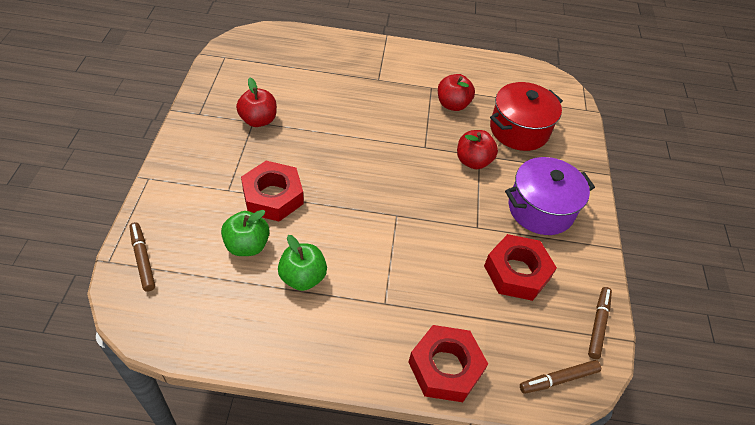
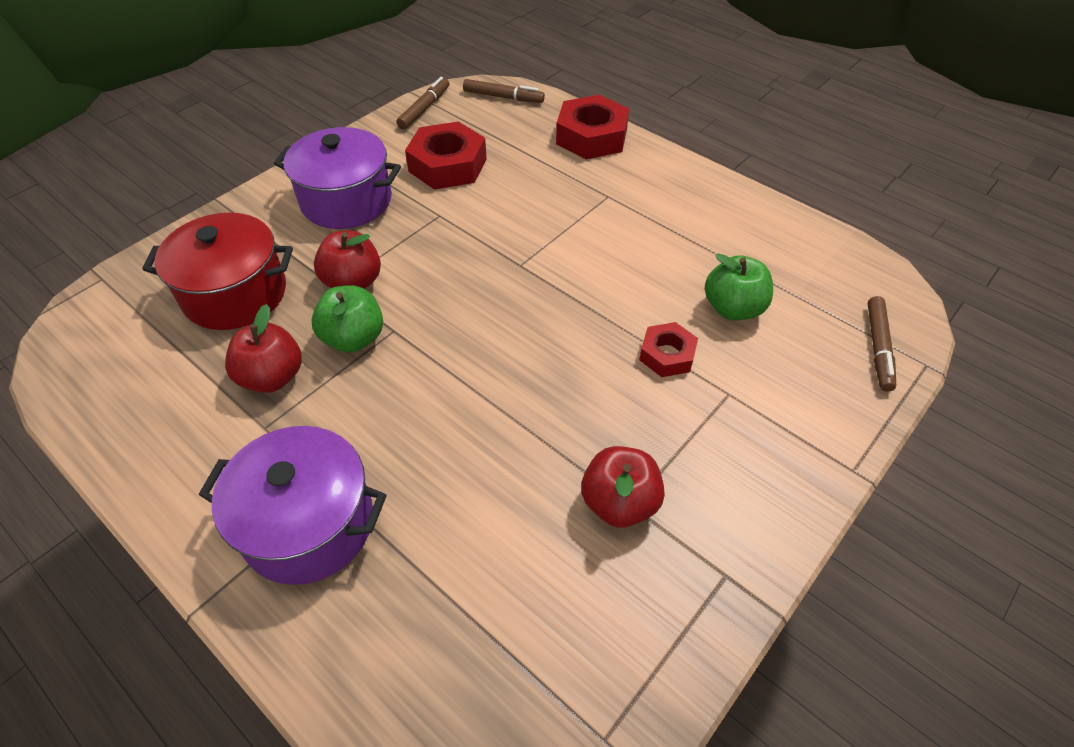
camera: 140 degrees left, 0 degrees up
red nut [241,161,304,221] -> red nut [639,322,698,377], size x0.58
green apple [278,235,327,291] -> green apple moved to [312,285,383,353]
brown marker [588,287,612,359] -> brown marker turned 150 degrees clockwise [397,77,449,129]
none -> purple pot [199,426,386,585]

